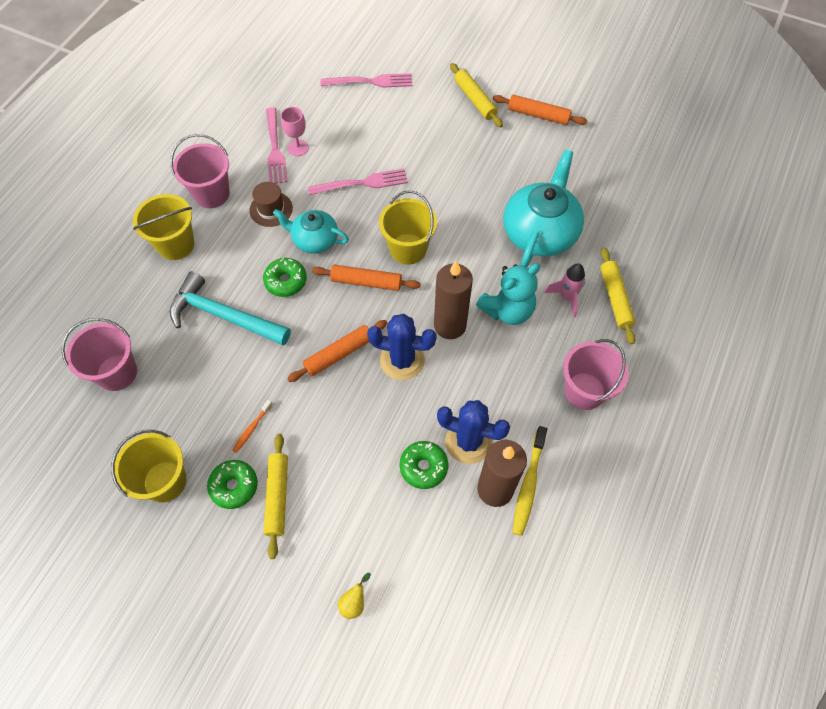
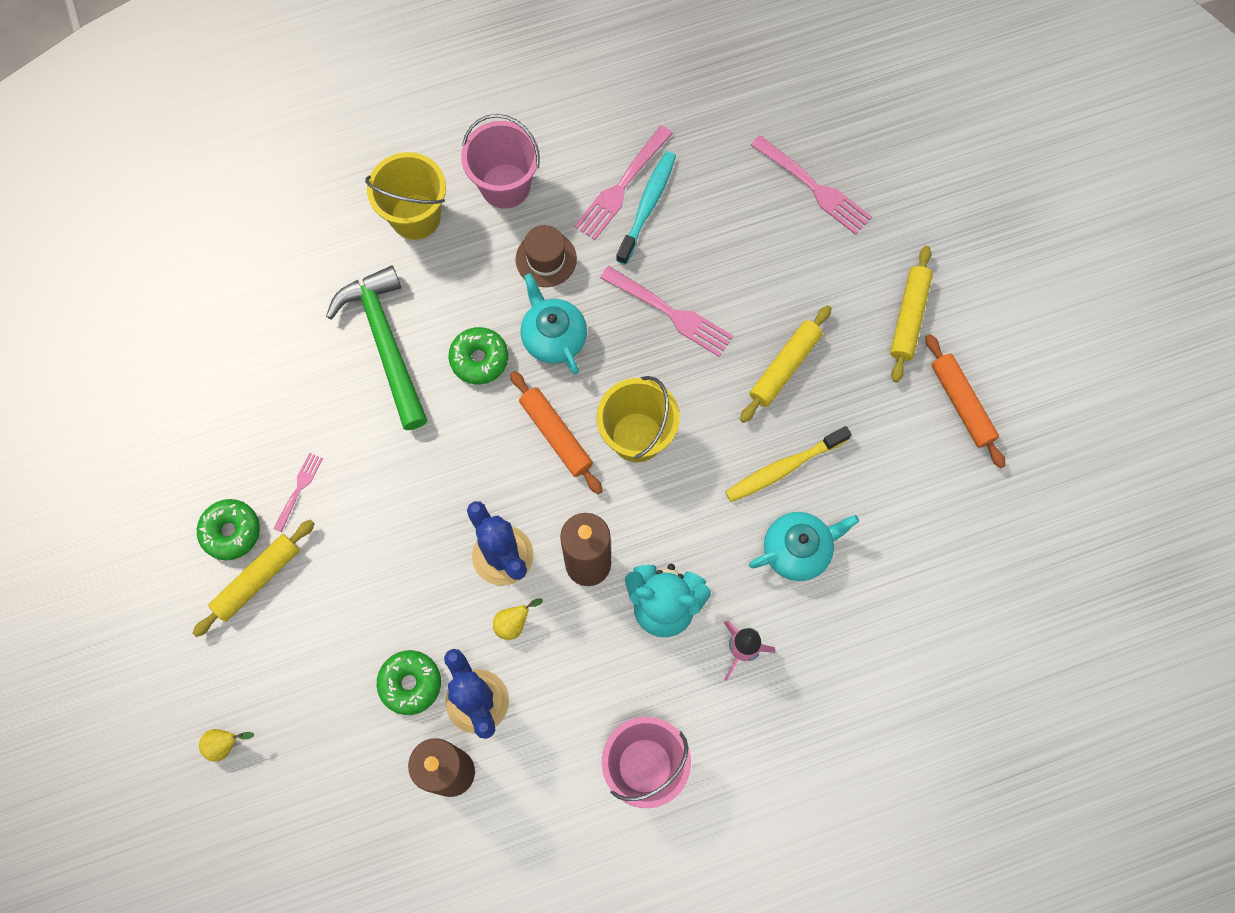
camera: 45 degrees right, 10 degrees up
pink bucket [62,318,137,391] -> none
yellow bucket [111,430,187,502] -> none
turquoise hammer [170,271,291,346] -> green hammer [326,265,427,430]
orange toothbrush [232,400,273,453] -> pink fork [273,453,323,532]
pink goblet [281,107,309,156] -> turquoise toothbrush [616,151,676,265]
orange rolling pin [287,320,387,382] -> none
turquoise teapot [504,150,584,267] -> turquoise teapot [749,512,859,581], size x0.60
yellow toothbrush [513,426,547,536] -> yellow toothbrush moved to [725,426,852,502]
yellow rolling pin [600,247,636,344] -> yellow rolling pin moved to [740,305,831,423]
none -> yellow pear [493,598,543,640]

